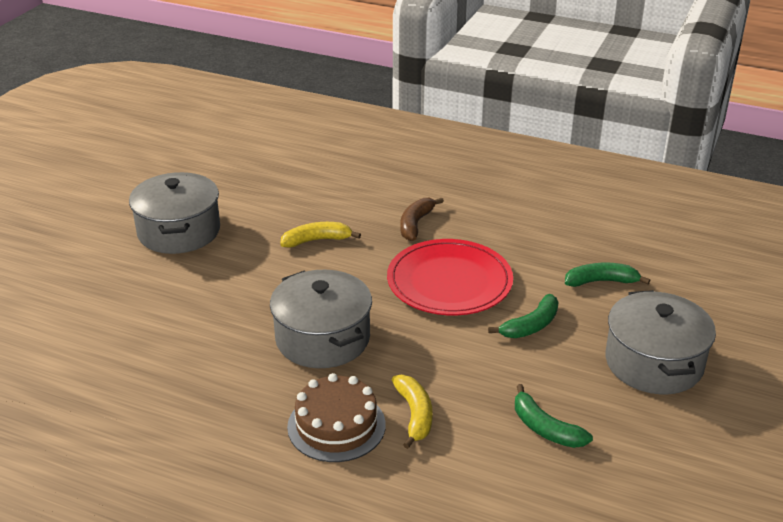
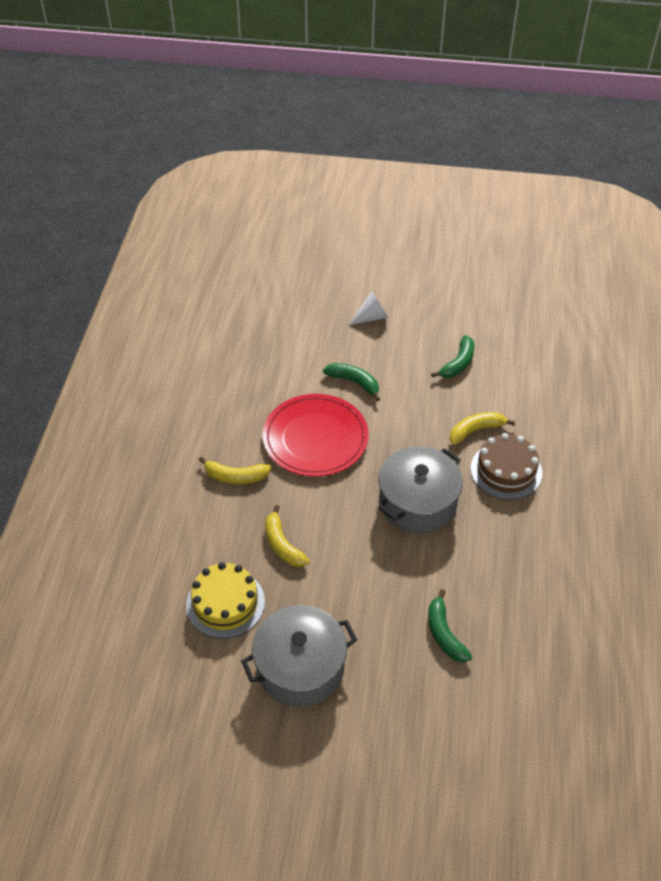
camera: 105 degrees left, 15 degrees up
brown banana [400,197,444,241] -> yellow banana [199,456,271,484]
green banana [565,262,650,287] -> green banana moved to [428,589,473,662]
grey pot [605,290,716,394] -> white cone [349,292,388,325]
none -> yellow cake [186,562,265,639]

